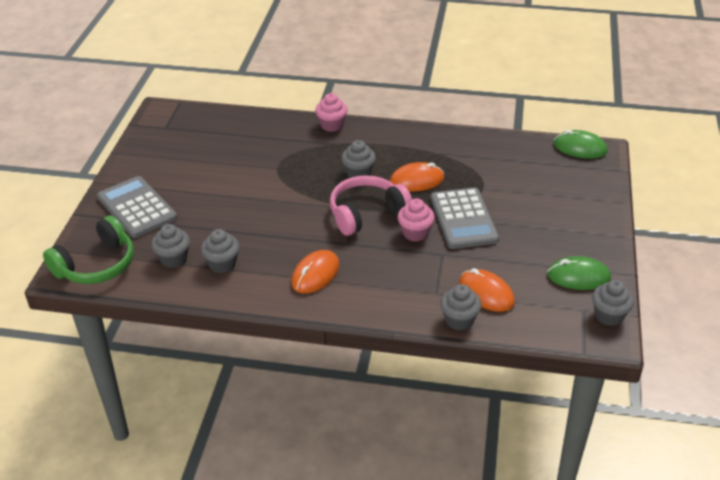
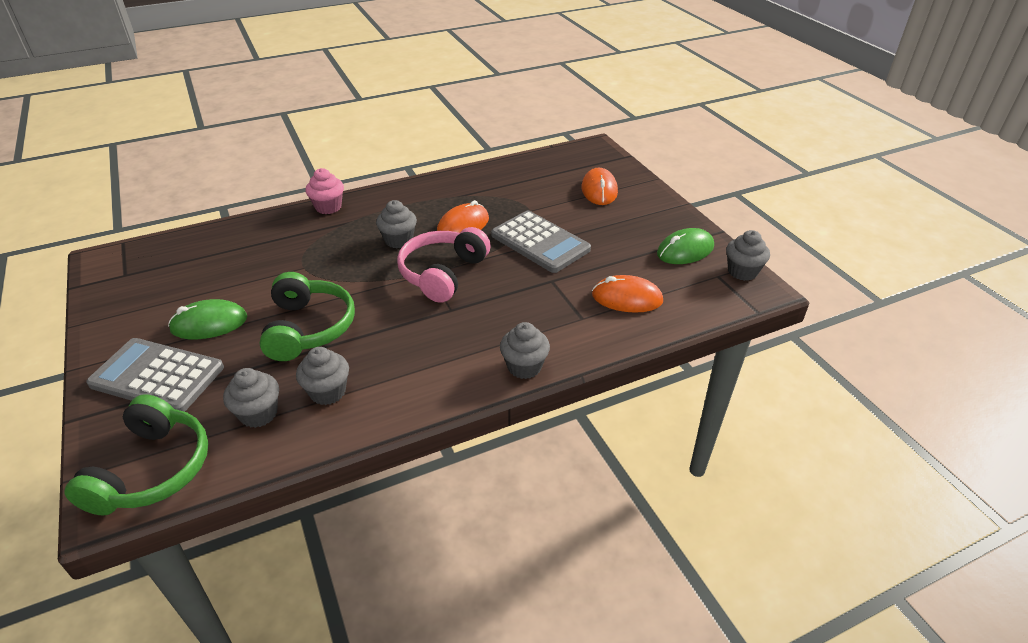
camera: 35 degrees left, 0 degrees up
orange mouse [291,250,340,293] -> orange mouse moved to [582,168,618,205]
pink cupcake [397,198,435,242] -> none
grey cupcake [440,284,482,331] -> grey cupcake moved to [500,322,550,379]
green mouse [554,130,608,159] -> green mouse moved to [168,299,247,339]
none -> green headphones [260,272,355,361]

